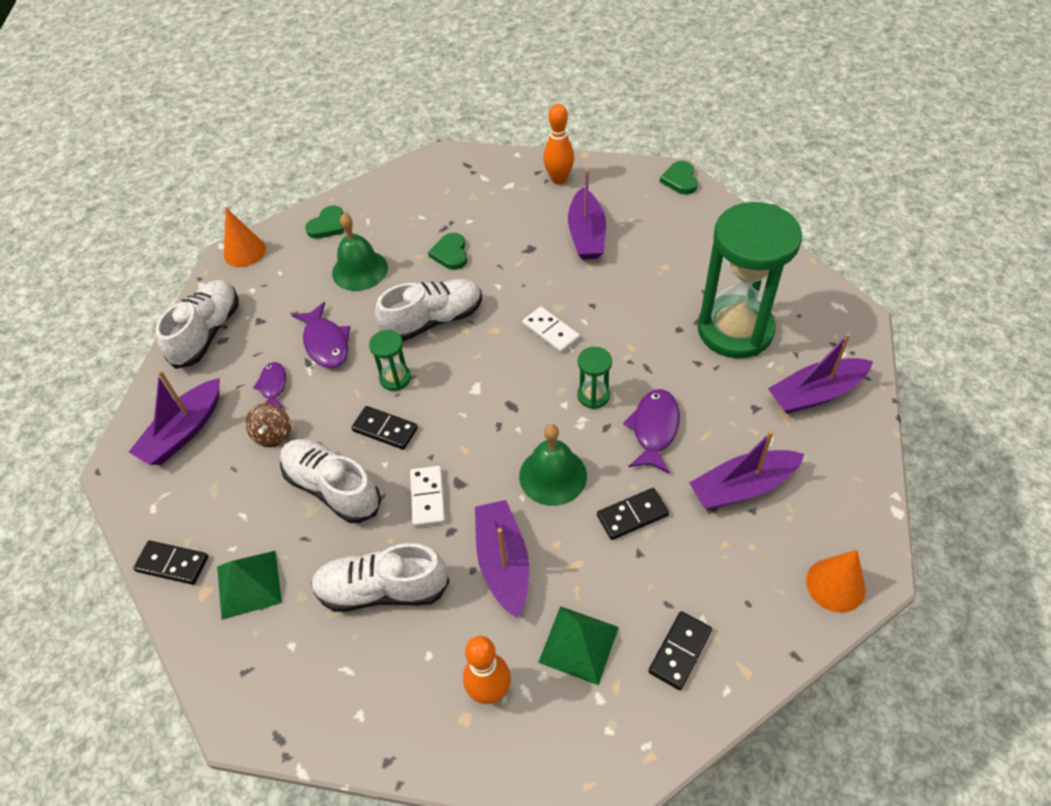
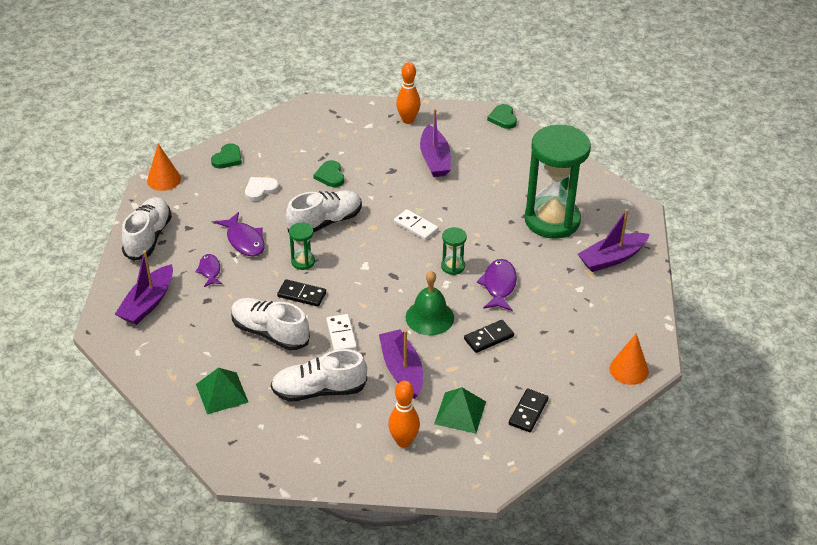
camera: 10 degrees left, 10 degrees down
black domino [133,541,208,585] -> none
brown spinning top [246,403,291,447] -> none
green bell [332,213,388,291] -> white heart [245,177,279,201]
purple boat [689,431,805,510] -> none

